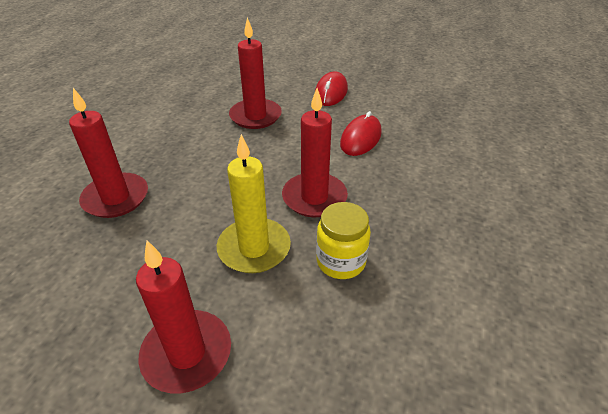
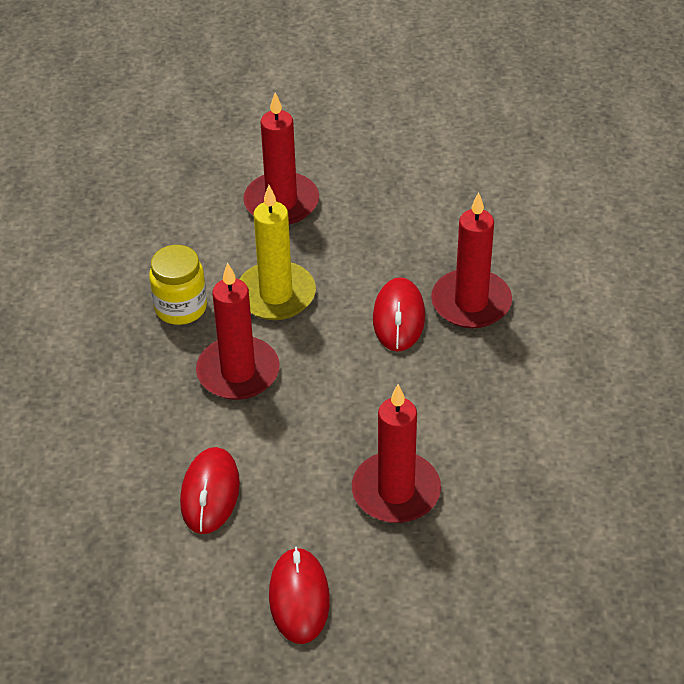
camera: 160 degrees right, 5 degrees up
none -> red mouse [373,277,425,352]

